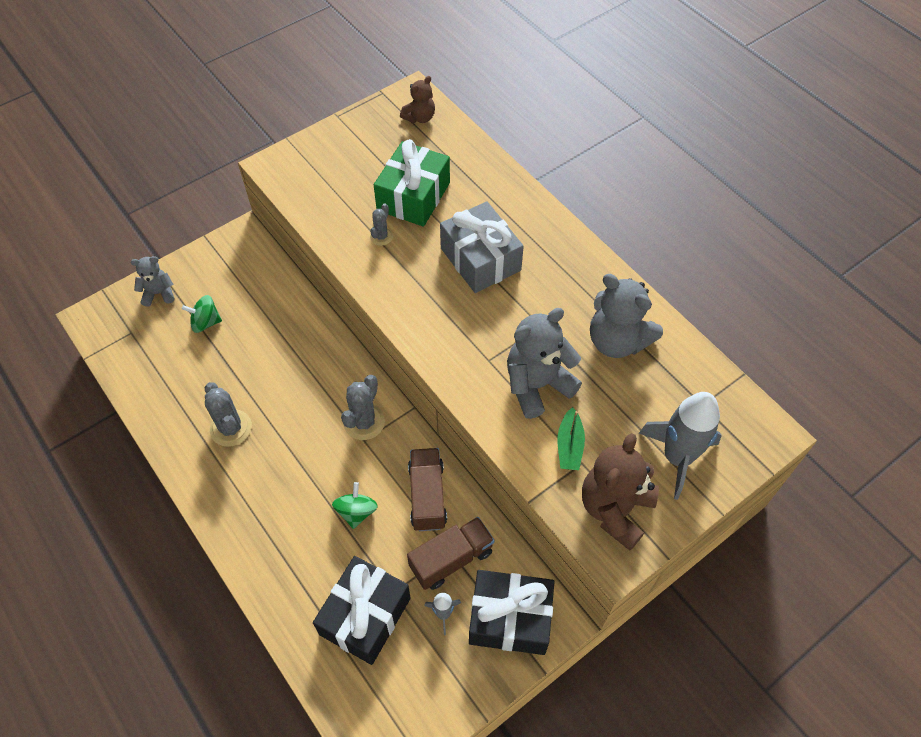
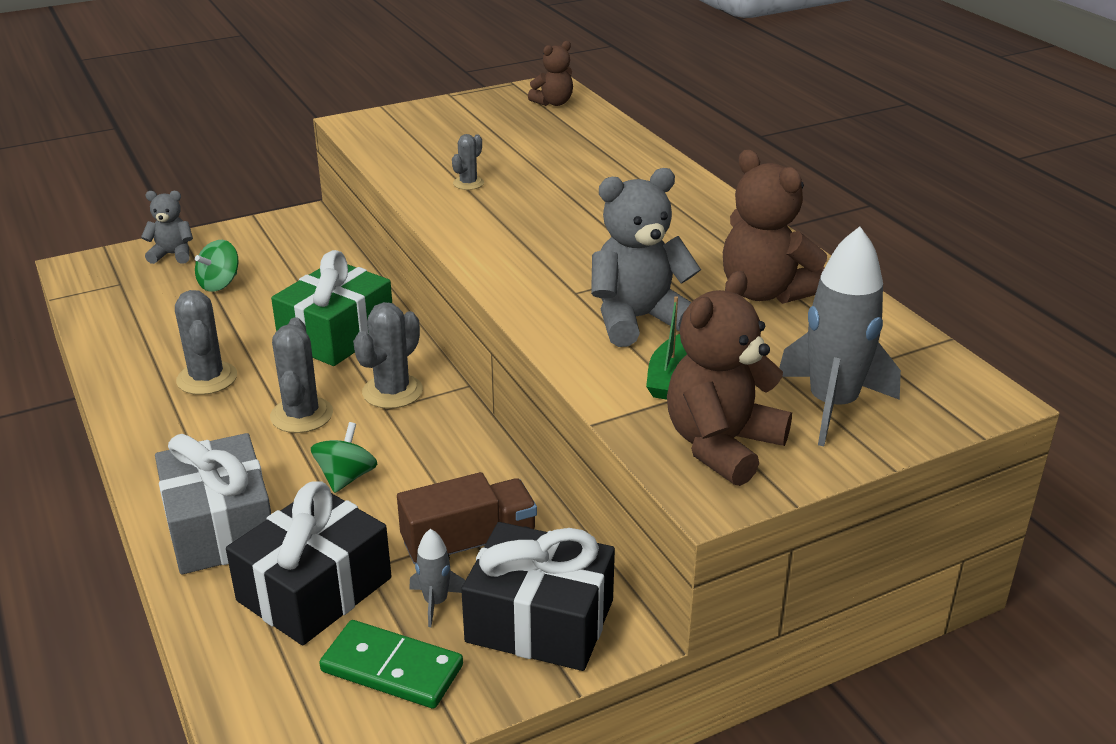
camera: 10 degrees right, 25 degrees down
green spinning top [182,295,222,333] -> green spinning top turned 60 degrees counterclockwise [195,240,239,292]
green gift [374,139,450,226] -> green gift moved to [271,250,392,366]
brown truck [408,448,447,531] -> none
grey gift [440,201,524,293] -> grey gift moved to [155,433,271,574]
grey teddy bear [590,274,663,358] -> brown teddy bear [723,149,827,304]
none -> grey cactus [270,317,333,433]
none -> green domino [319,620,463,709]

